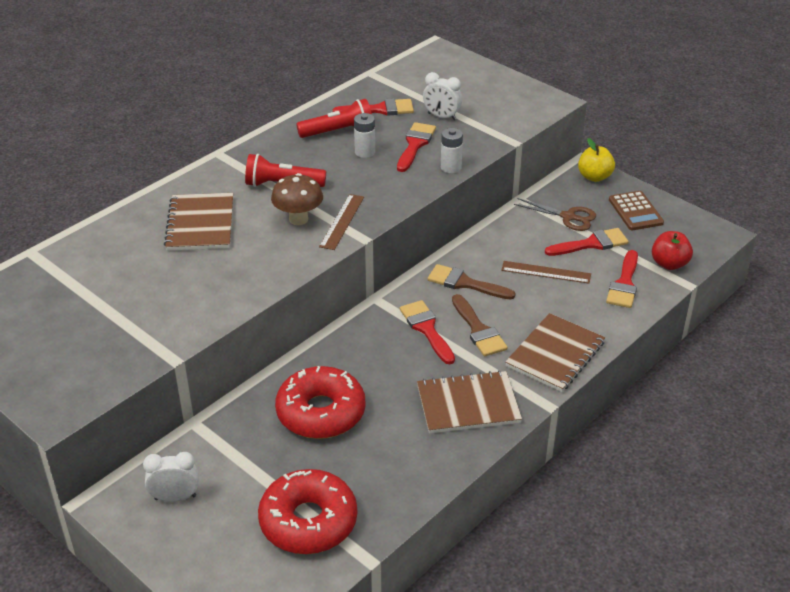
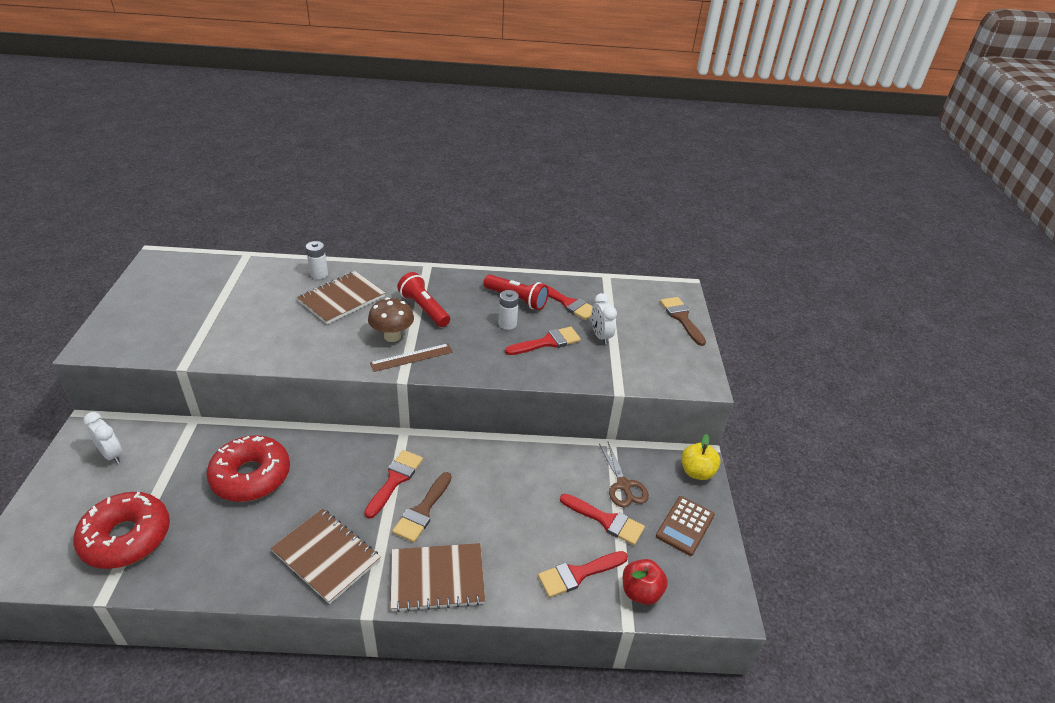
camera: 45 degrees right, 0 degrees up
brown brush [428,264,516,300] -> brown brush moved to [660,297,706,346]
white battery [441,128,463,173] -> white battery moved to [306,241,328,279]
brown ruler [501,261,591,284] -> none

